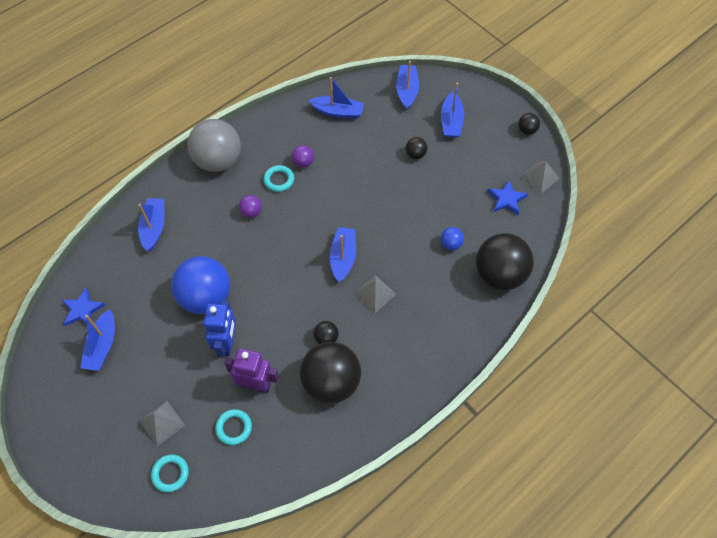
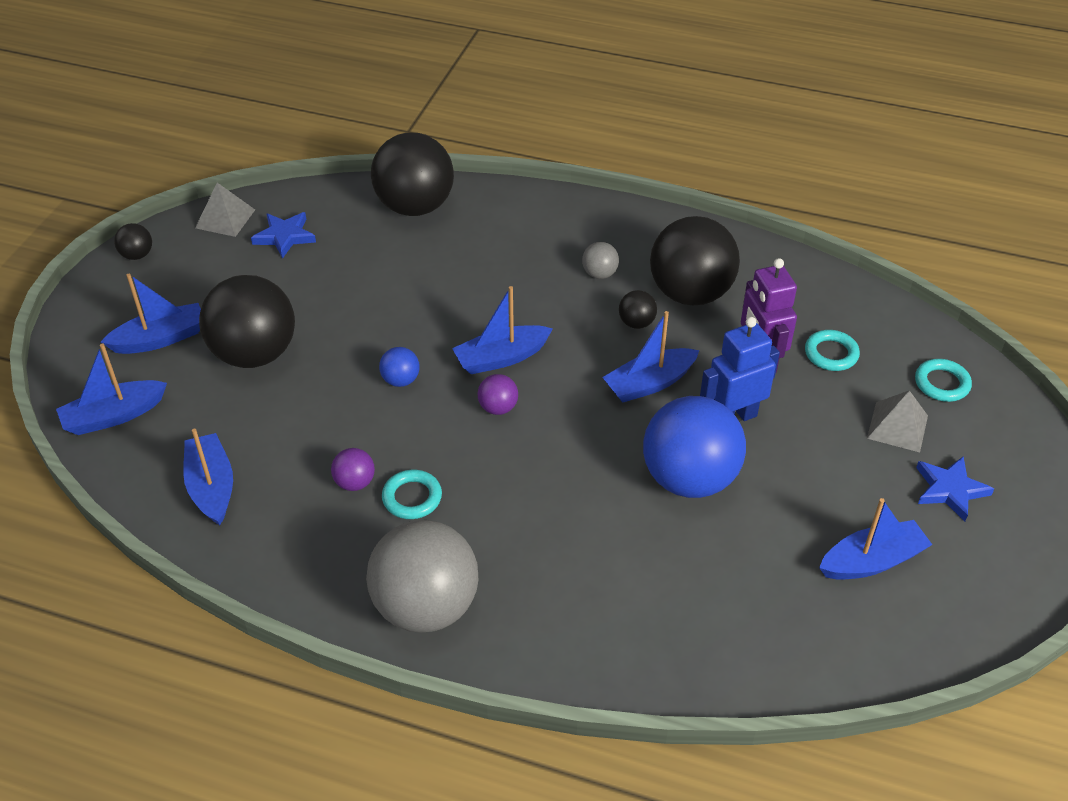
camera: 120 degrees left, 15 degrees down
blue star [62,287,105,326] -> blue star moved to [916,456,994,521]
blue boat [138,198,165,251] -> blue boat moved to [602,311,699,403]
purple ball [239,195,262,218] -> purple ball moved to [478,374,518,415]
grey pyramid [354,275,396,313] -> none
black ball [406,137,427,159] -> black ball [199,275,295,368], size x2.34
blue ball [440,227,464,250] -> blue ball moved to [379,347,420,387]
none -> grey ball [582,242,619,279]

